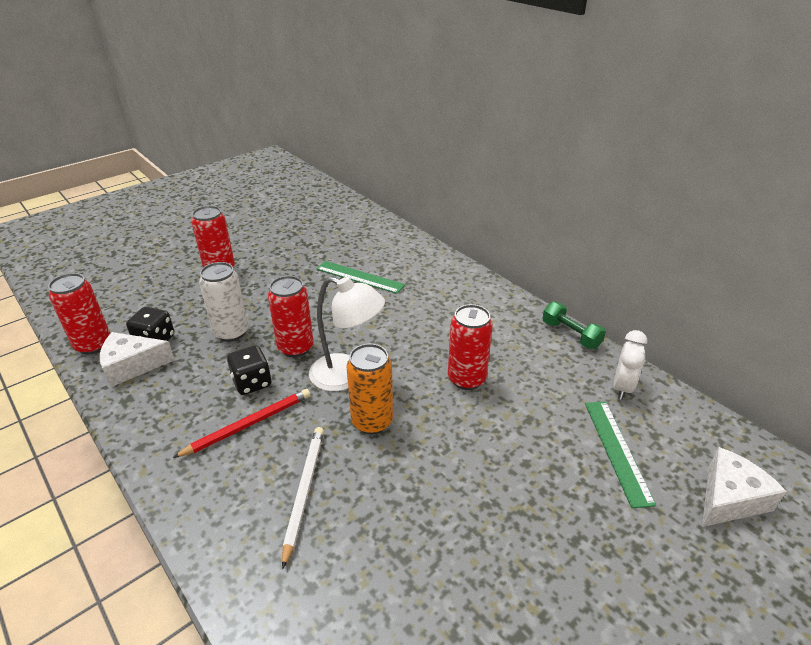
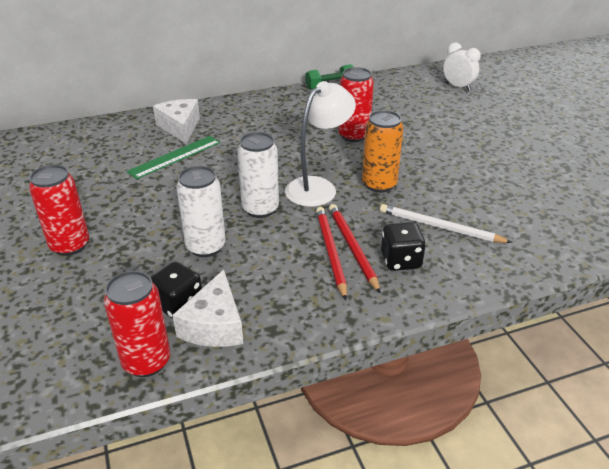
camera: 70 degrees left, 0 degrees up
black dice [227,345,272,395] -> black dice moved to [381,222,426,271]
red can [268,276,313,357] -> white can [237,132,279,218]
green ruler [585,401,656,508] -> none
white clock [614,330,647,400] -> white clock moved to [443,42,481,91]
white cheese [702,447,787,527] -> white cheese moved to [153,99,200,144]
none -> red pencil [316,207,347,300]

